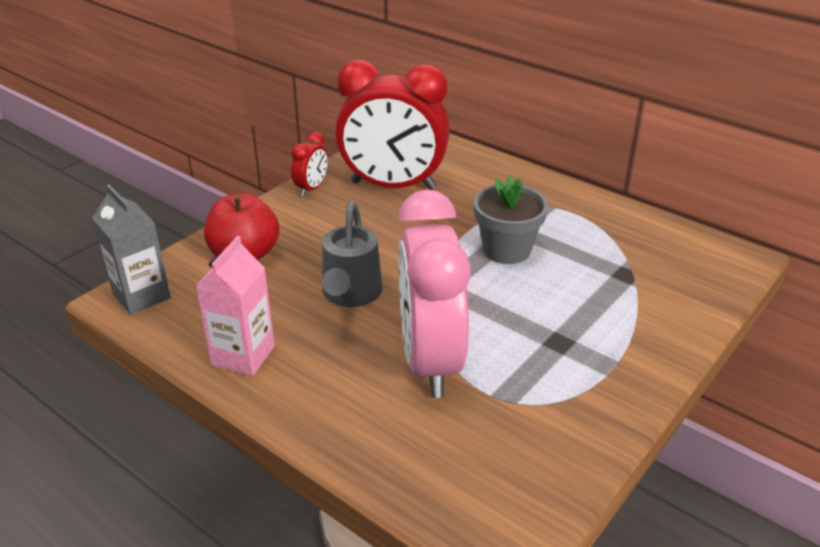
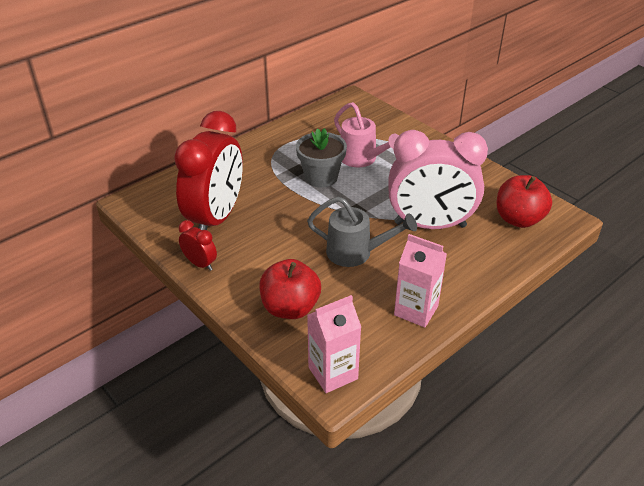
camera: 80 degrees left, 5 degrees up
grey carton [92,184,171,315] -> pink carton [307,295,361,393]
none -> pink watering can [334,102,399,168]
none -> red apple [496,175,552,228]

